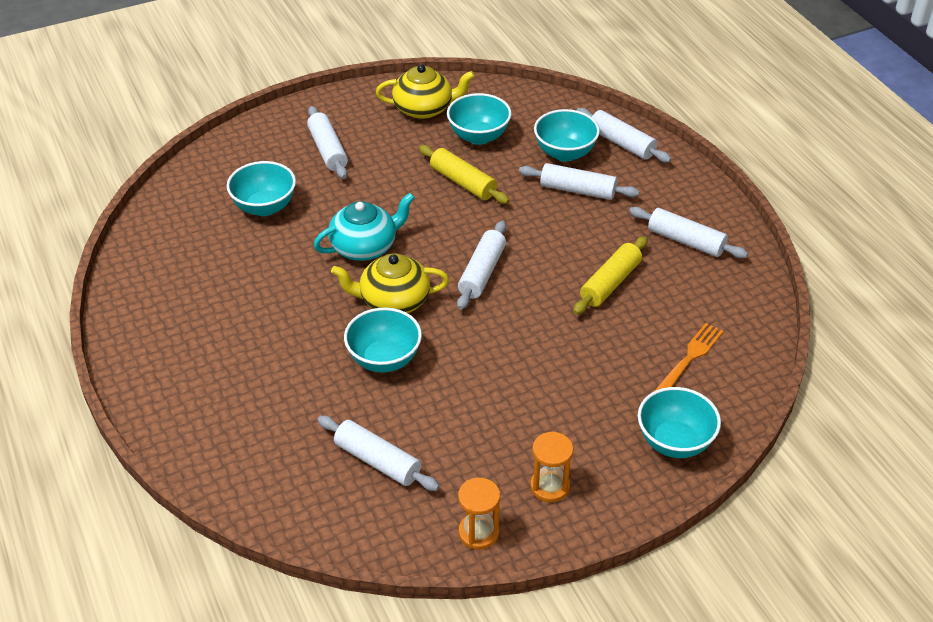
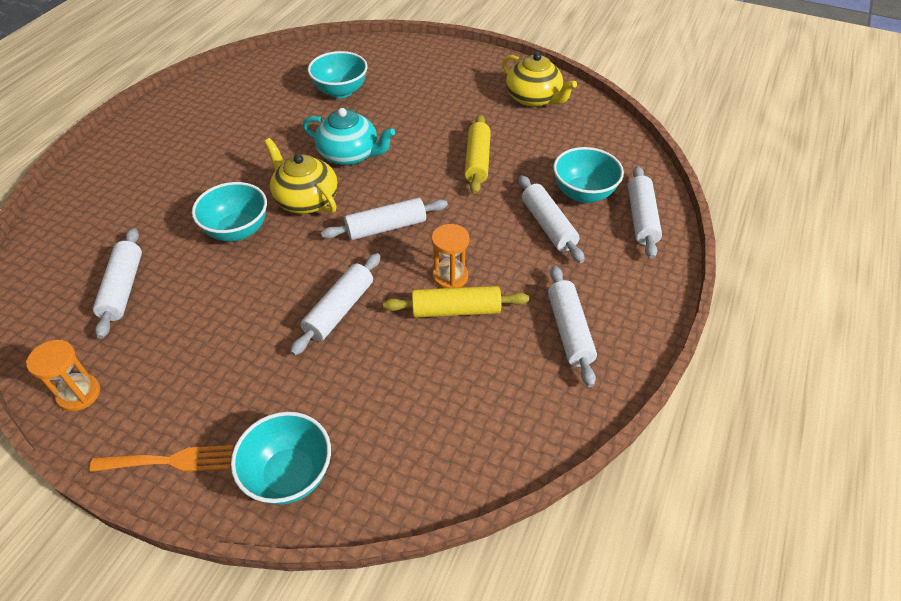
camera: 50 degrees right, 5 degrees up
white rolling pin [307,106,348,179] -> white rolling pin moved to [290,253,381,356]
turquoise bowl [447,93,511,145] -> none
orange hourglass [530,431,573,502] -> orange hourglass moved to [432,224,469,288]
orange fork [654,323,724,391] -> orange fork moved to [89,445,233,472]

